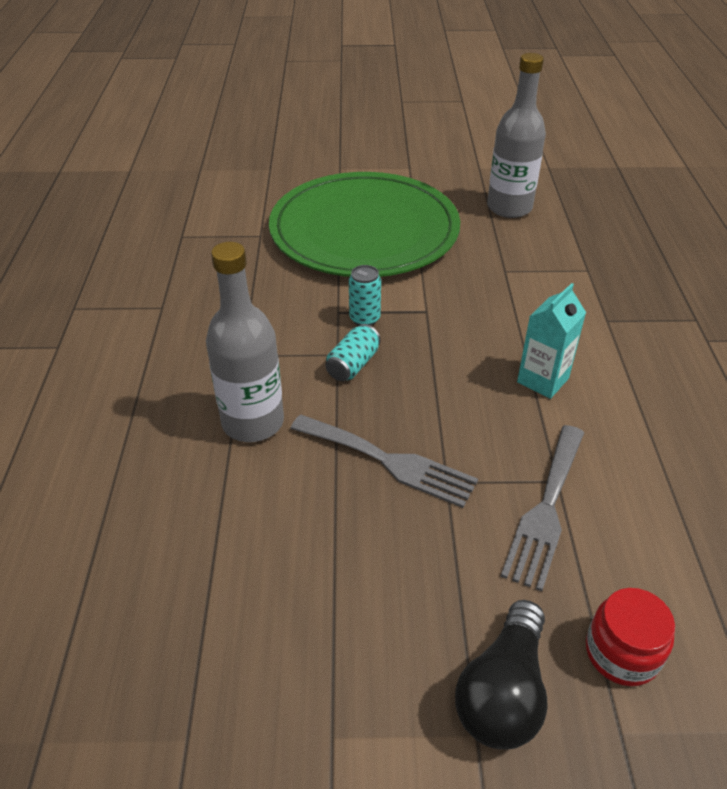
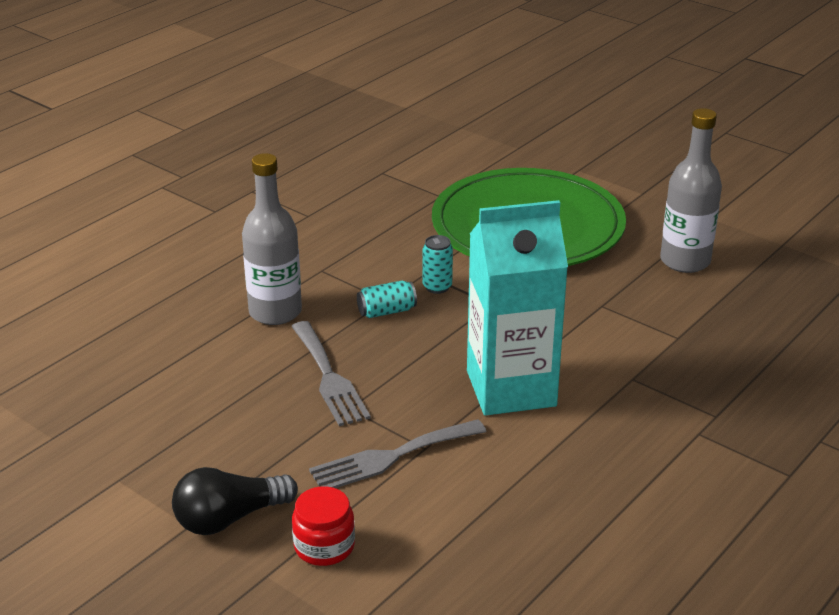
camera: 40 degrees right, 10 degrees down
turquoise carton [517,283,586,399] -> turquoise carton [467,200,568,416], size x2.01

